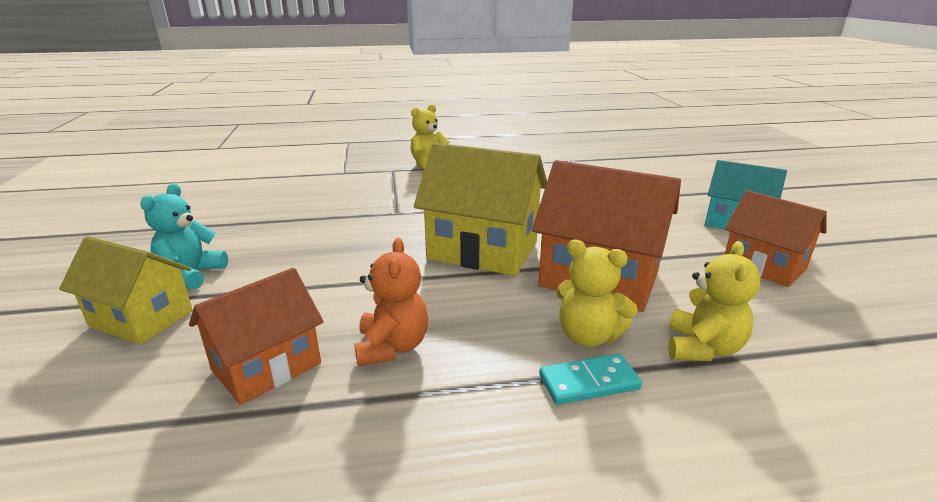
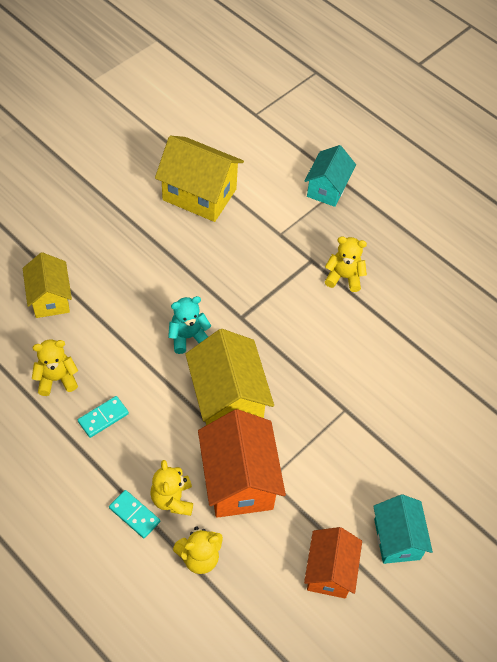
camera: 50 degrees right, 30 degrees up
turquoise teddy bear [140,183,228,289] -> turquoise teddy bear moved to [168,296,211,354]
orange house [189,268,324,405] -> yellow teddy bear [32,340,78,396]
orange teddy bear [354,238,428,366] -> turquoise domino [78,396,129,438]
none -> yellow house [155,136,244,222]
none -> turquoise house [305,145,356,207]

